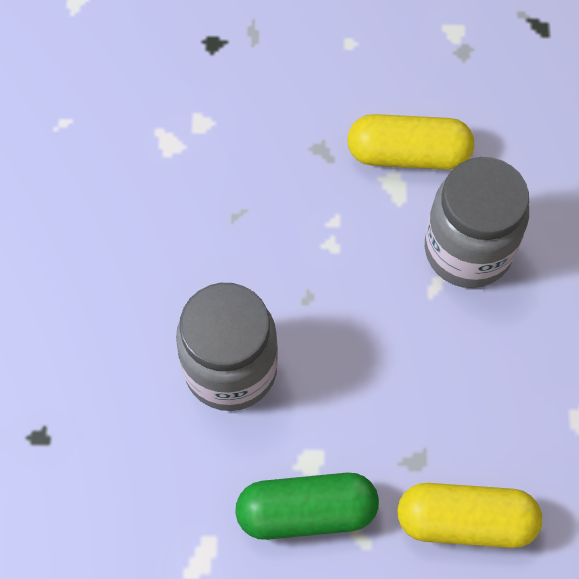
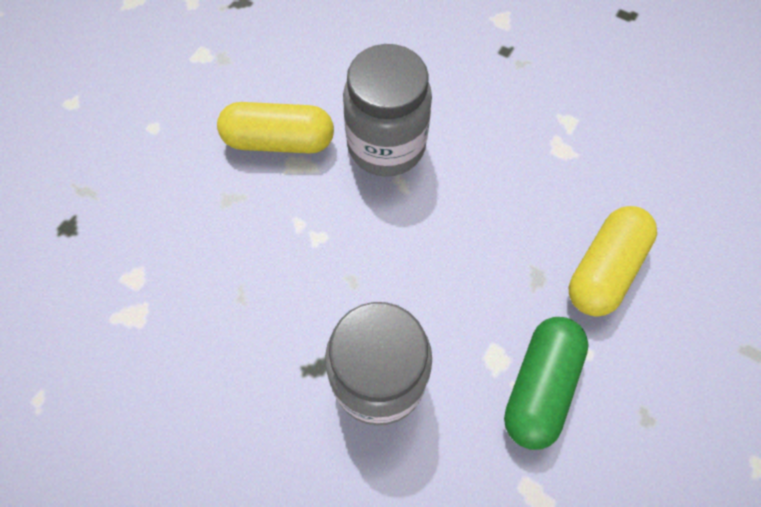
camera: 60 degrees left, 0 degrees up
yellow capsule [347,114,474,170] -> yellow capsule turned 60 degrees clockwise [217,102,334,153]

